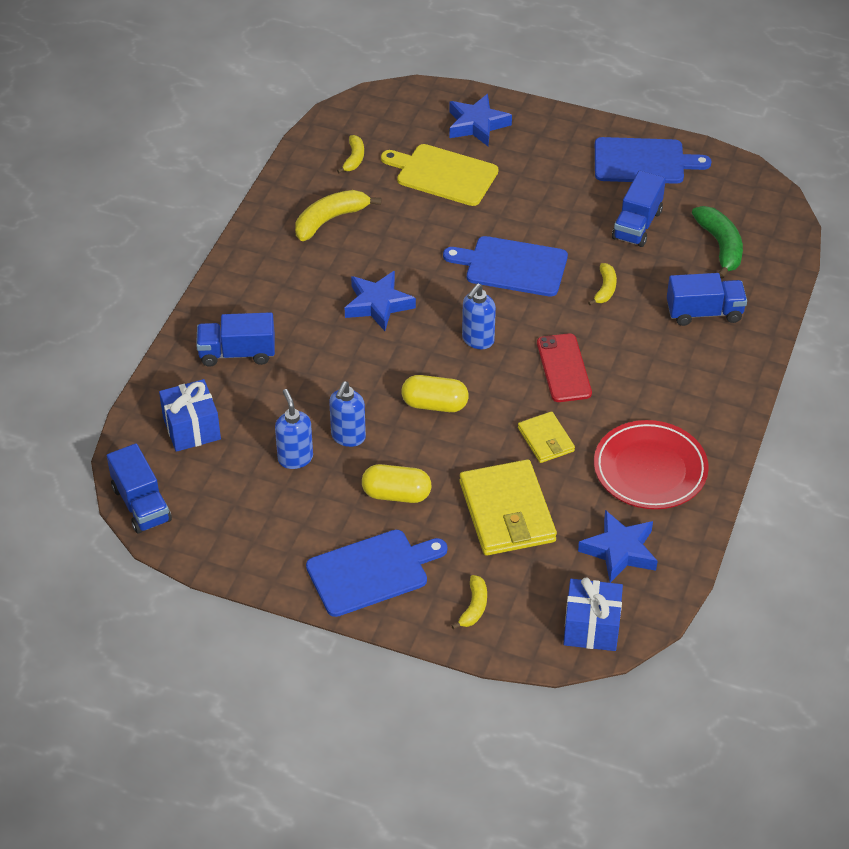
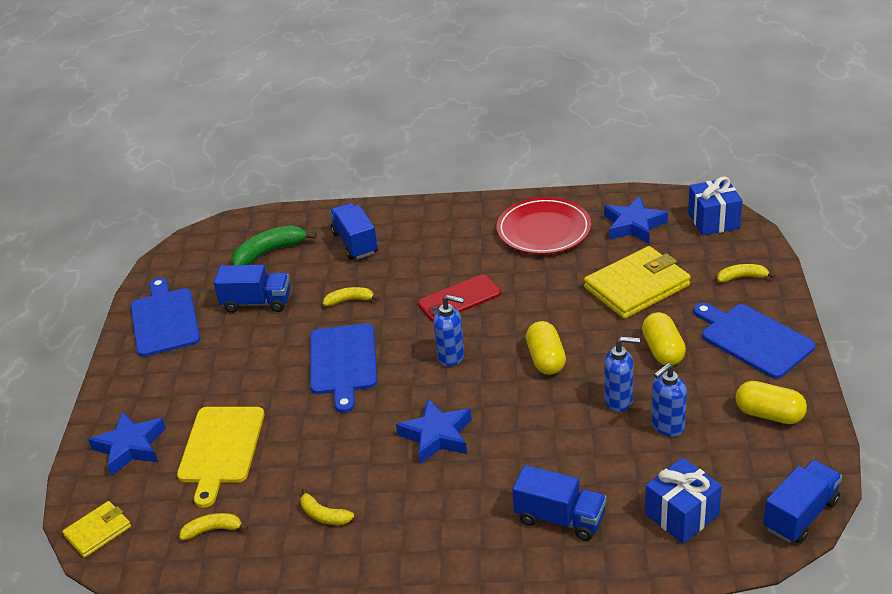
camera: 105 degrees left, 10 degrees down
blue truck [196,312,275,367] -> blue truck turned 45 degrees counterclockwise [512,465,606,541]
yellow banana [295,190,381,241] -> yellow banana [301,488,354,525], size x0.59
yellow wallet [518,411,575,463] -> yellow wallet moved to [62,501,131,558]
none -> yellow capsule [735,381,807,424]

